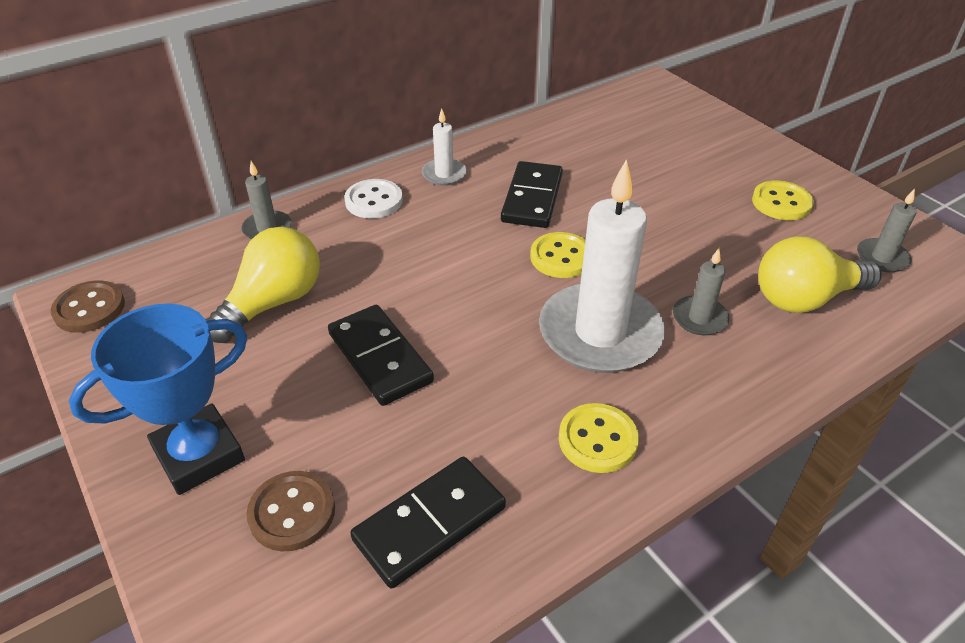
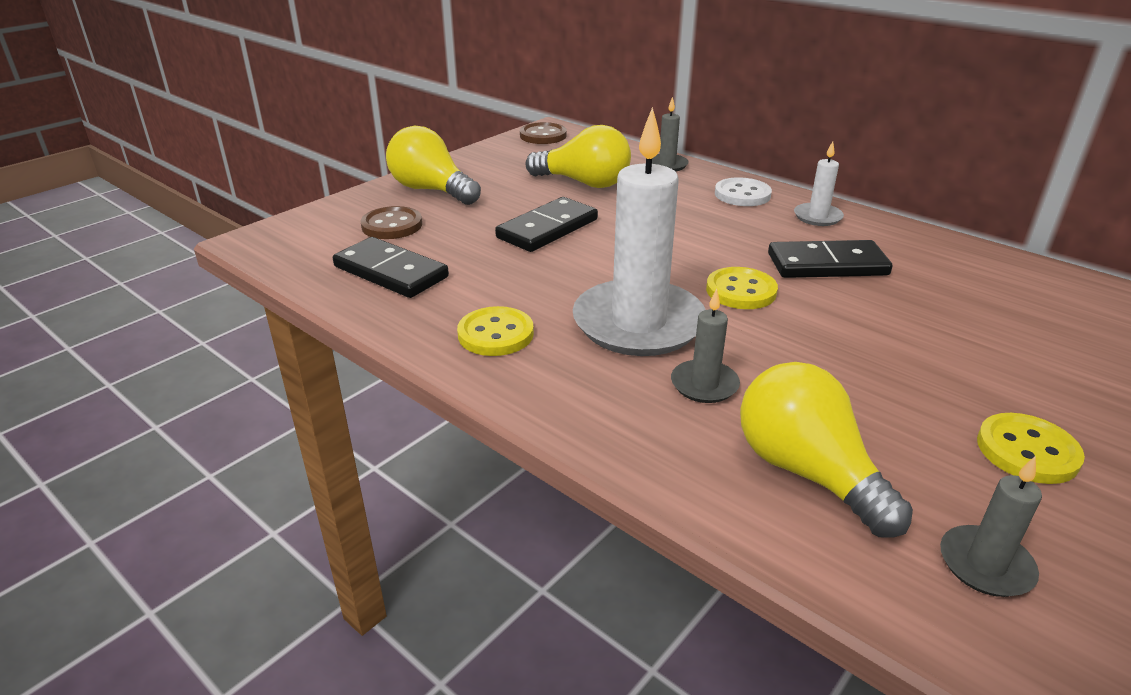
camera: 75 degrees right, 10 degrees down
blue trophy [69,304,247,495] -> yellow light bulb [386,126,481,205]

